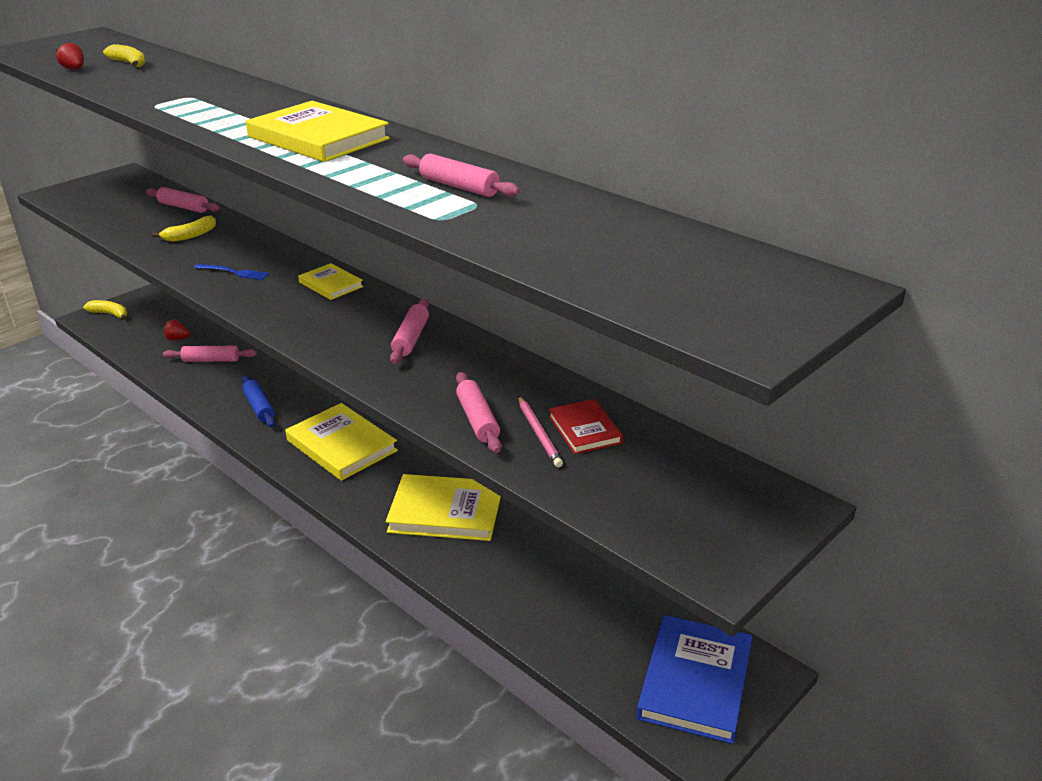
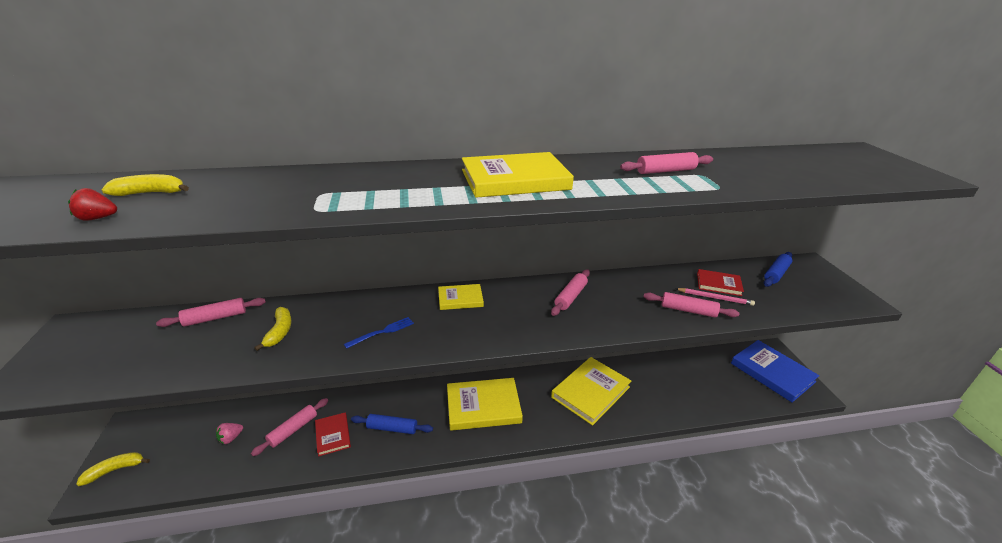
camera: 55 degrees left, 0 degrees up
red strawberry [164,319,190,340] -> pink strawberry [216,423,243,444]
pink rolling pin [390,299,429,364] -> pink rolling pin turned 75 degrees clockwise [551,269,590,316]
none -> red book [315,412,351,456]
none -> blue rolling pin [764,252,792,287]

